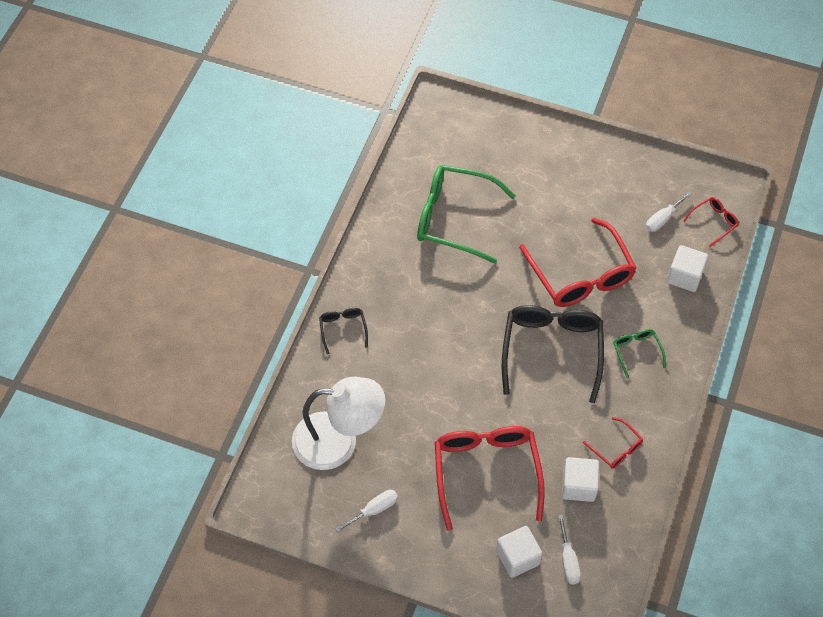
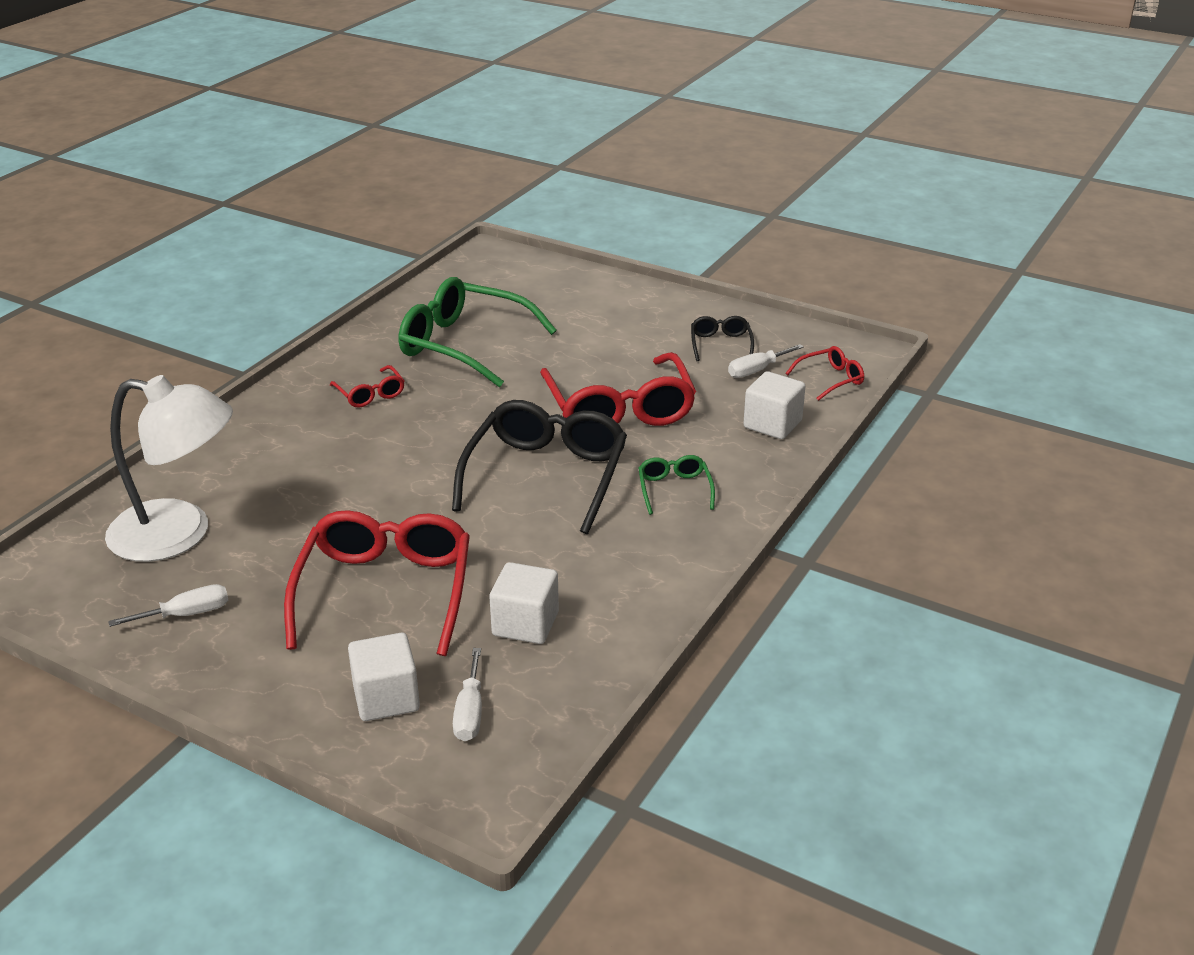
camera: 10 degrees right, 25 degrees down
black glasses [319,308,368,354] -> black glasses moved to [691,316,754,361]
red glasses [583,417,643,469] -> red glasses moved to [330,365,405,408]

